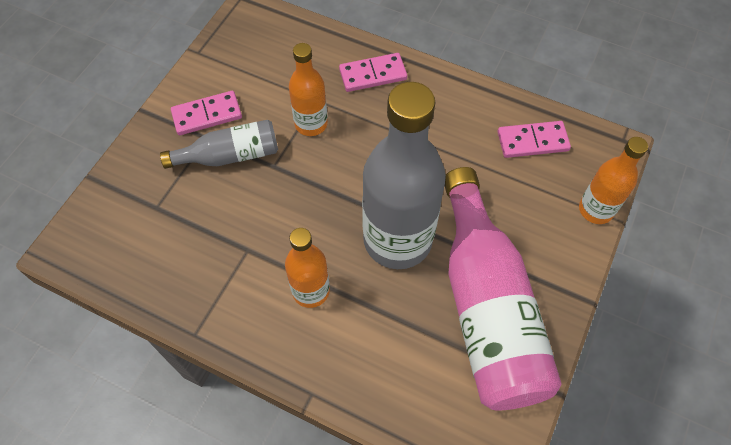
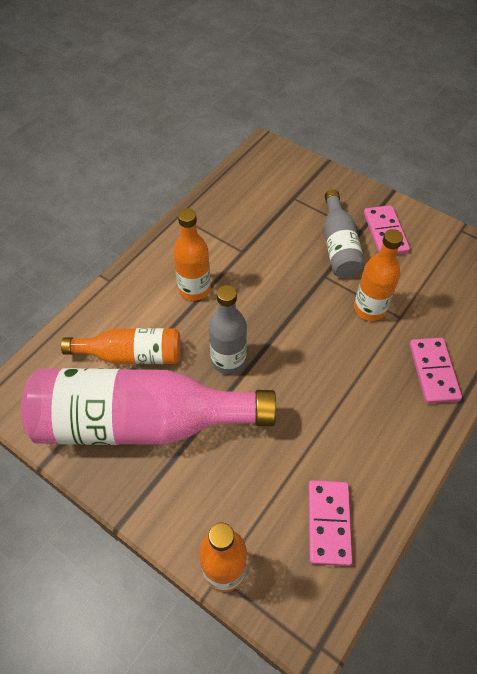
camera: 100 degrees right, 5 degrees down
grey bottle [362,82,446,269] -> grey bottle [209,285,247,375], size x0.53
none -> orange bottle [61,328,181,364]

